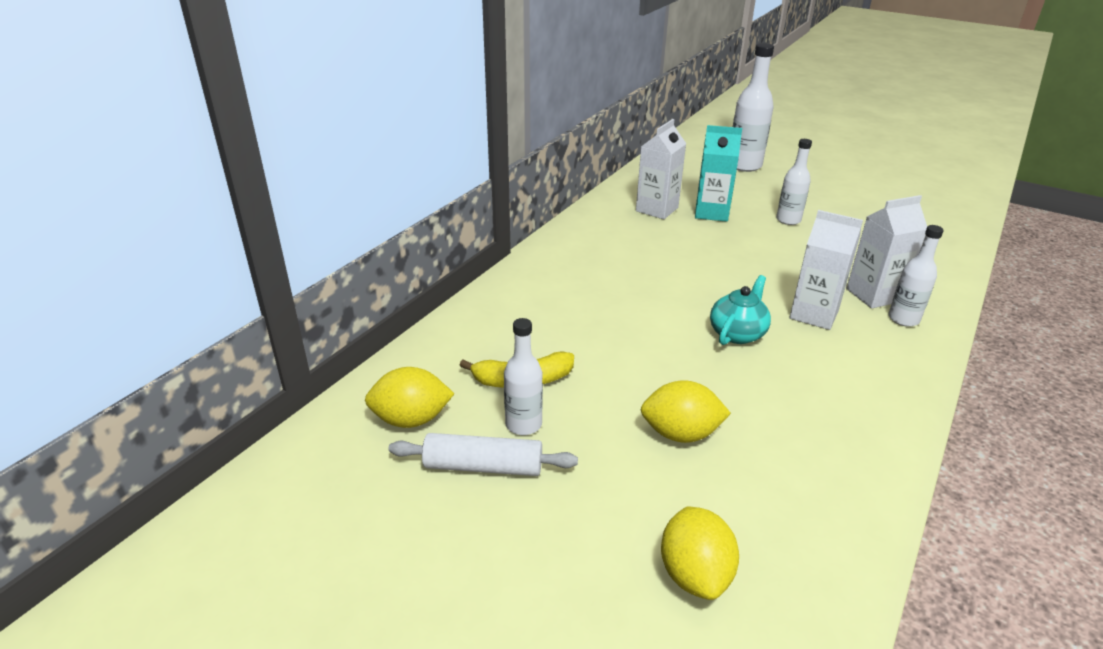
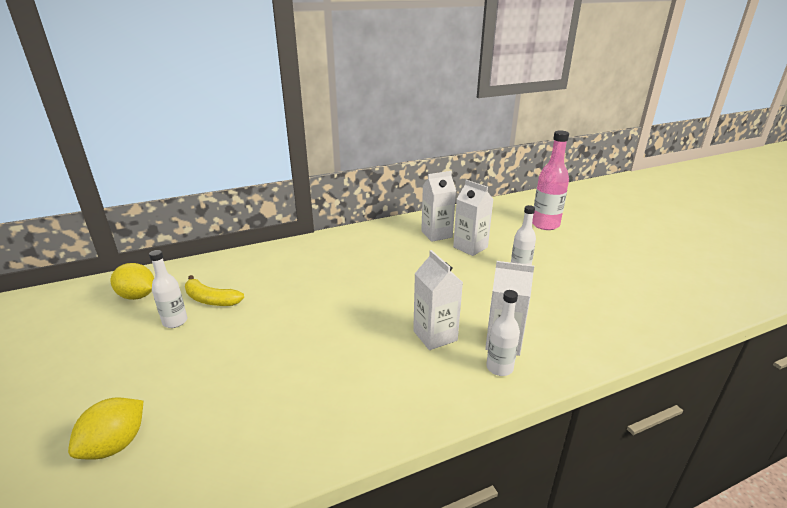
camera: 35 degrees right, 5 degrees down
white rolling pin [388,433,578,476] -> none
yellow lemon [640,380,731,443] -> none
turquoise carton [695,125,742,222] -> white carton [453,180,494,256]
turquoise teapot [710,275,771,345] -> none
white bottle [733,43,774,172] -> pink bottle [532,131,569,230]

